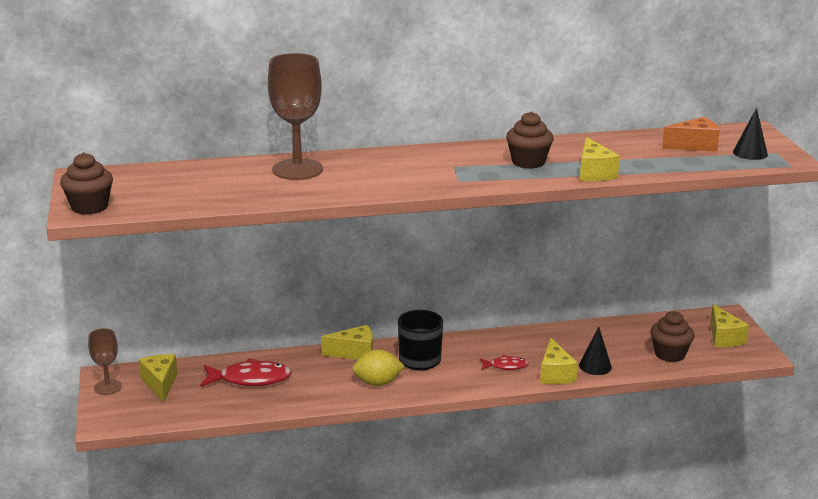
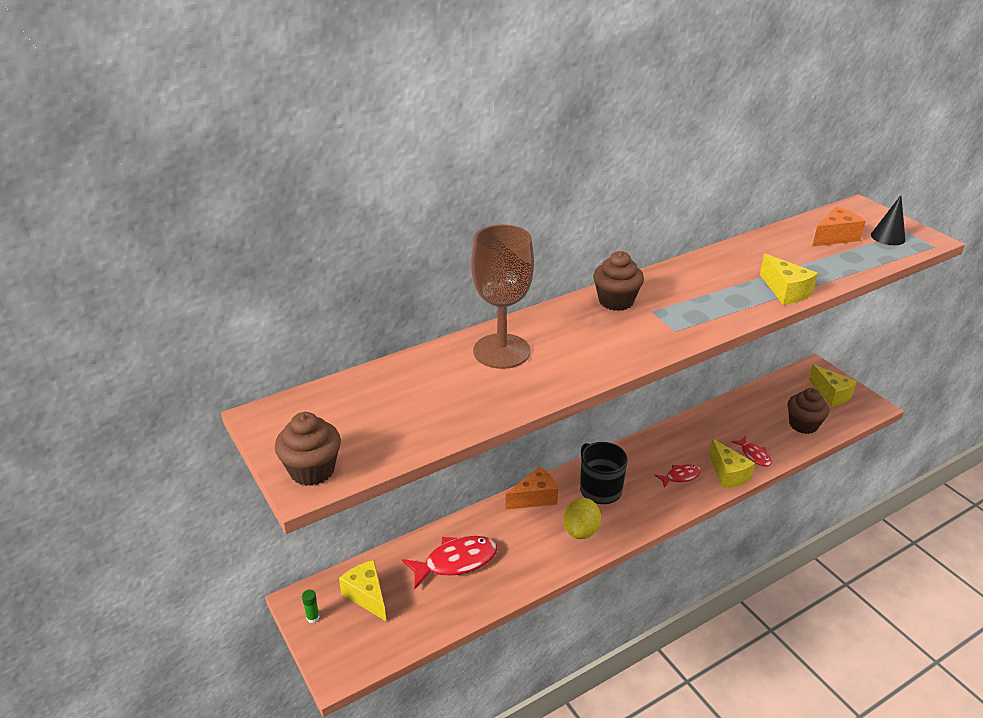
camera: 20 degrees left, 10 degrees up
brown goblet [88,328,122,395] -> green glue stick [302,590,320,623]
yellow cheese [321,325,373,360] -> orange cheese [506,467,558,510]
yellow lemon [352,349,405,386] -> yellow lemon turned 45 degrees counterclockwise [564,498,601,539]
brown cupcake [506,111,554,169] -> brown cupcake moved to [593,251,644,311]
black cone [579,327,612,375] -> red fish [731,436,772,467]

